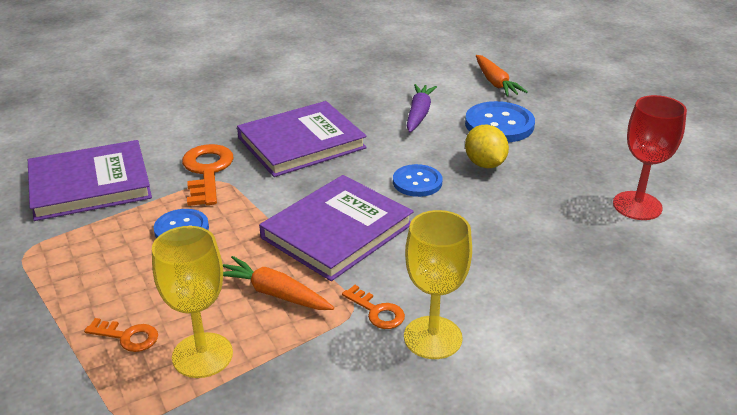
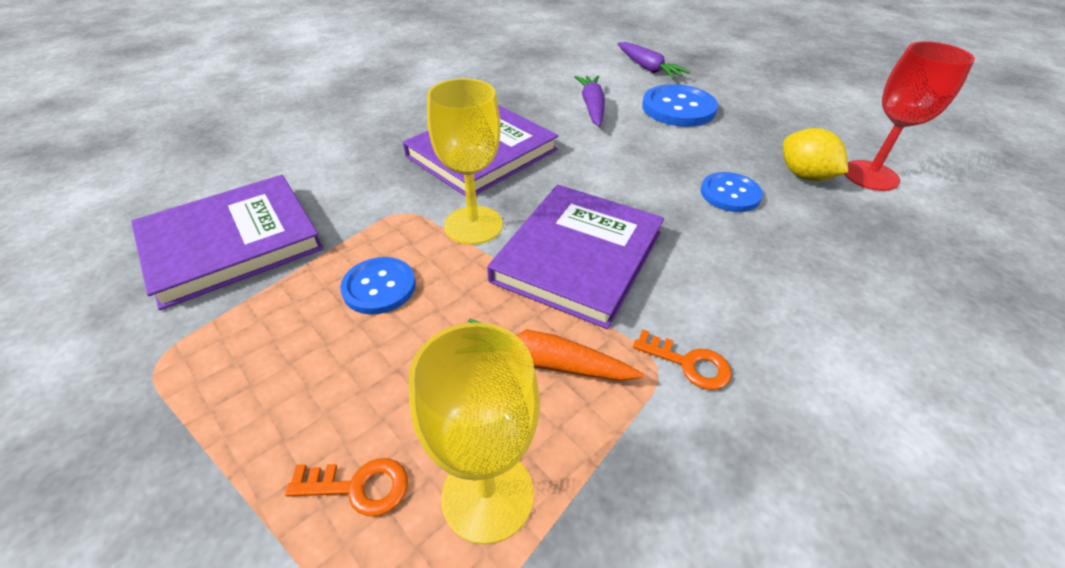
camera: 15 degrees left, 10 degrees up
orange key [182,144,234,206] -> none
blue button [393,164,442,197] -> blue button moved to [701,172,763,212]
yellow goblet [404,210,472,359] -> yellow goblet moved to [427,78,503,245]
yellow lemon [465,125,509,168] -> yellow lemon moved to [783,128,848,181]
orange carrot [476,55,528,97] -> purple carrot [618,42,690,79]

